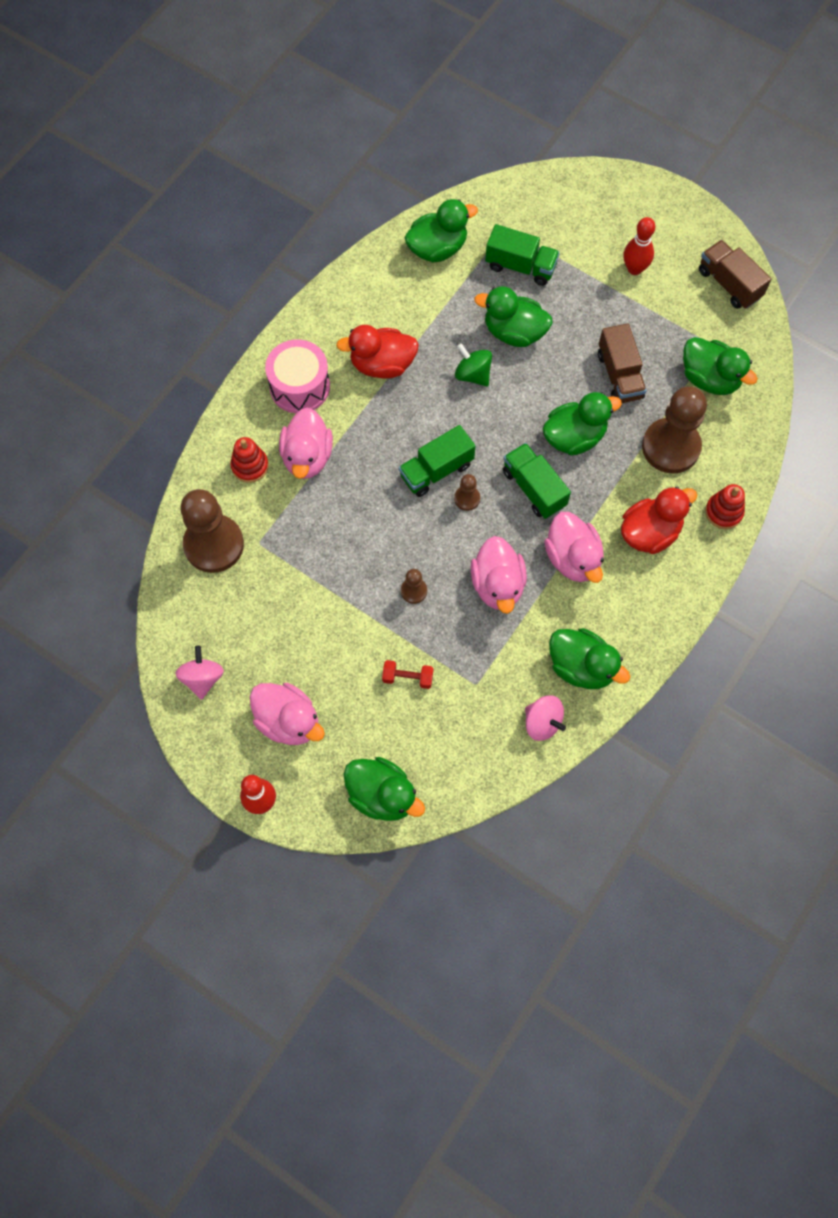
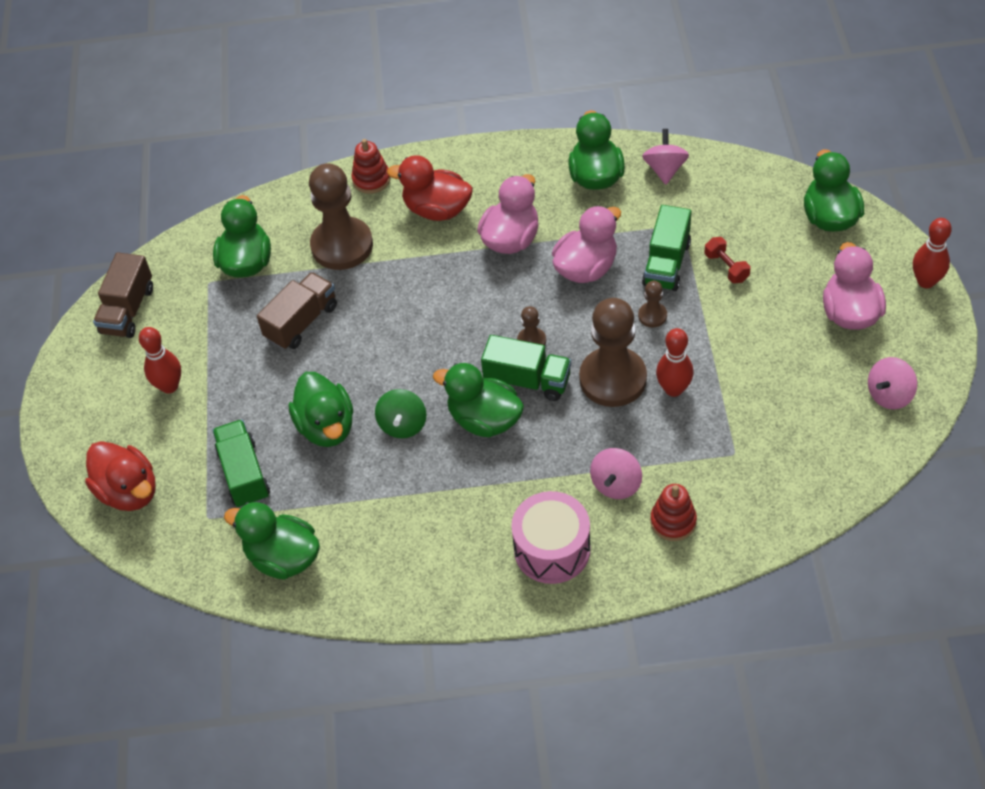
camera: 125 degrees left, 15 degrees down
brown pawn [181,489,244,573] -> brown pawn moved to [579,298,647,407]
pink duck [279,407,333,479] -> pink spinning top [590,448,642,499]
red duck [336,325,419,379] -> red duck moved to [85,441,156,511]
green truck [503,443,571,519] -> green truck moved to [642,205,692,291]
green duck [543,392,622,456] -> green duck moved to [433,363,524,437]
none -> red bowling pin [656,328,694,397]

